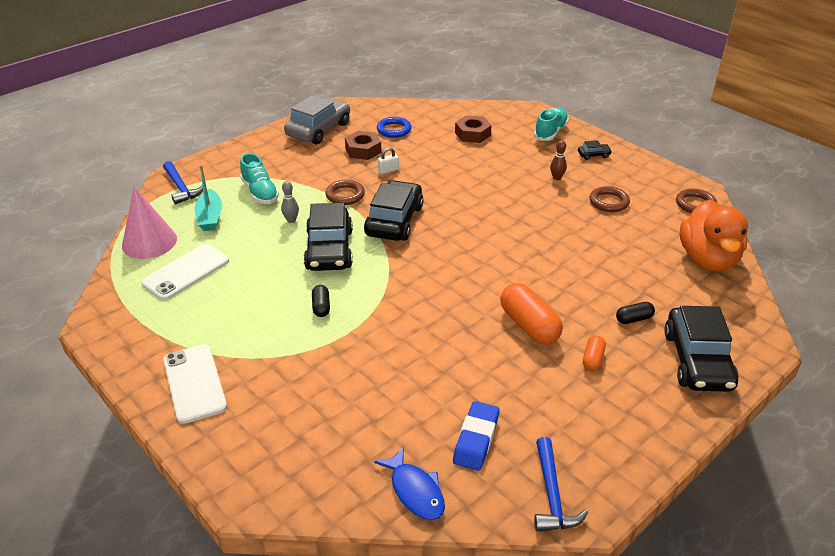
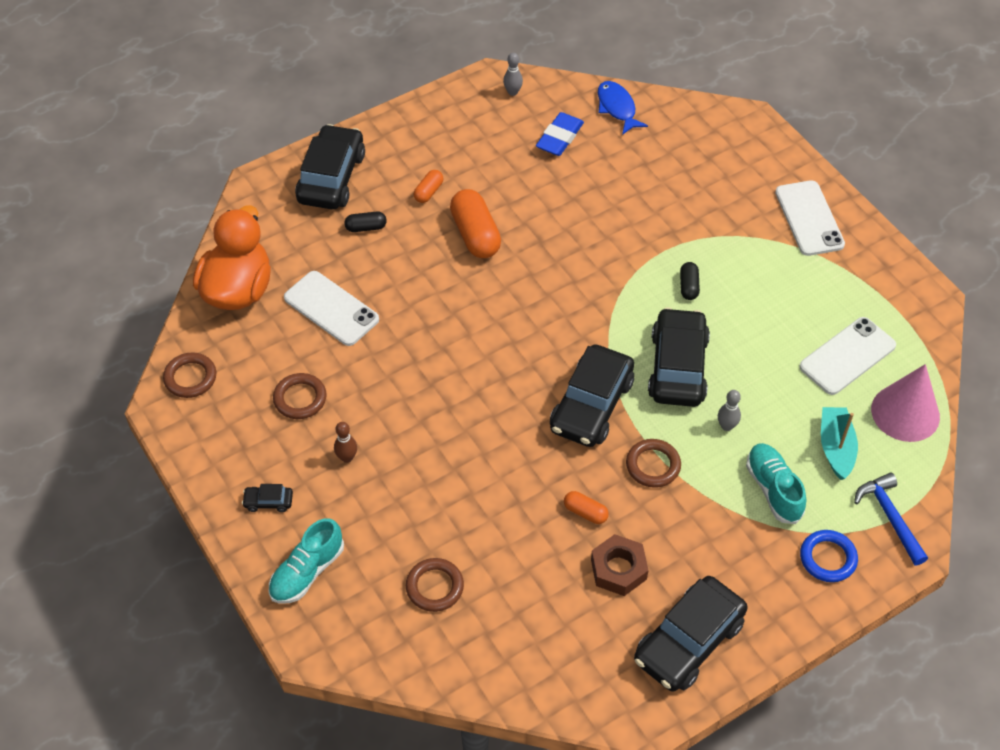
camera: 170 degrees left, 15 degrees up
grey car [284,95,350,145] -> black car [634,576,748,692]
blue ring [377,117,412,138] -> blue ring moved to [800,530,858,582]
white padlock [378,147,399,174] -> orange capsule [564,491,609,524]
brown nut [455,115,492,143] -> brown ring [406,558,464,612]
blue hammer [534,437,588,532] -> grey bowling pin [503,53,523,96]
none -> white phone [284,271,379,346]

